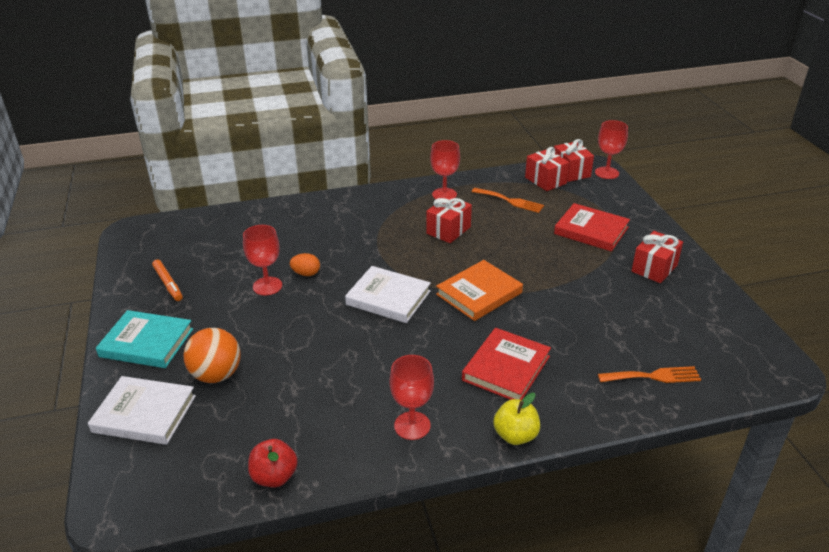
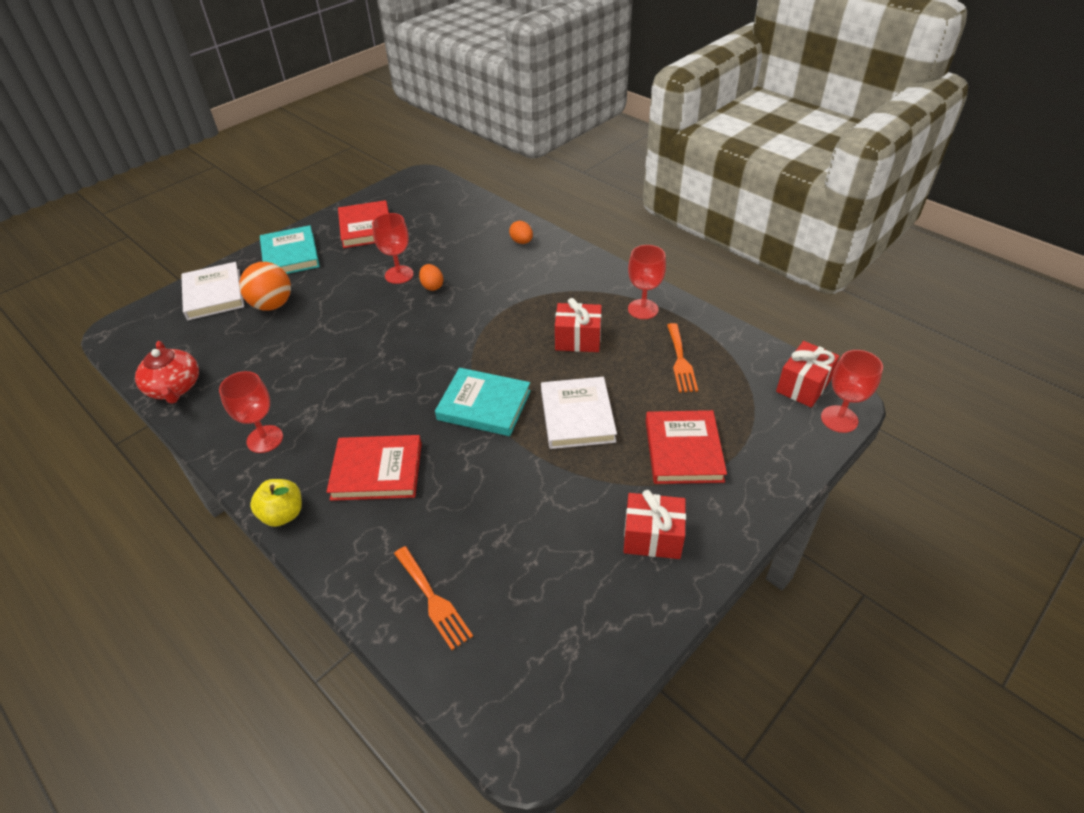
camera: 60 degrees right, 10 degrees up
orange marker [152,259,183,301] -> red book [338,200,389,248]
red apple [248,439,298,488] -> red teapot [135,341,199,404]
white book [345,266,431,323] -> white book moved to [541,377,617,449]
orange book [436,260,523,321] -> turquoise book [435,368,531,436]
red gift [525,147,570,191] -> none
none -> orange egg [509,221,533,244]

